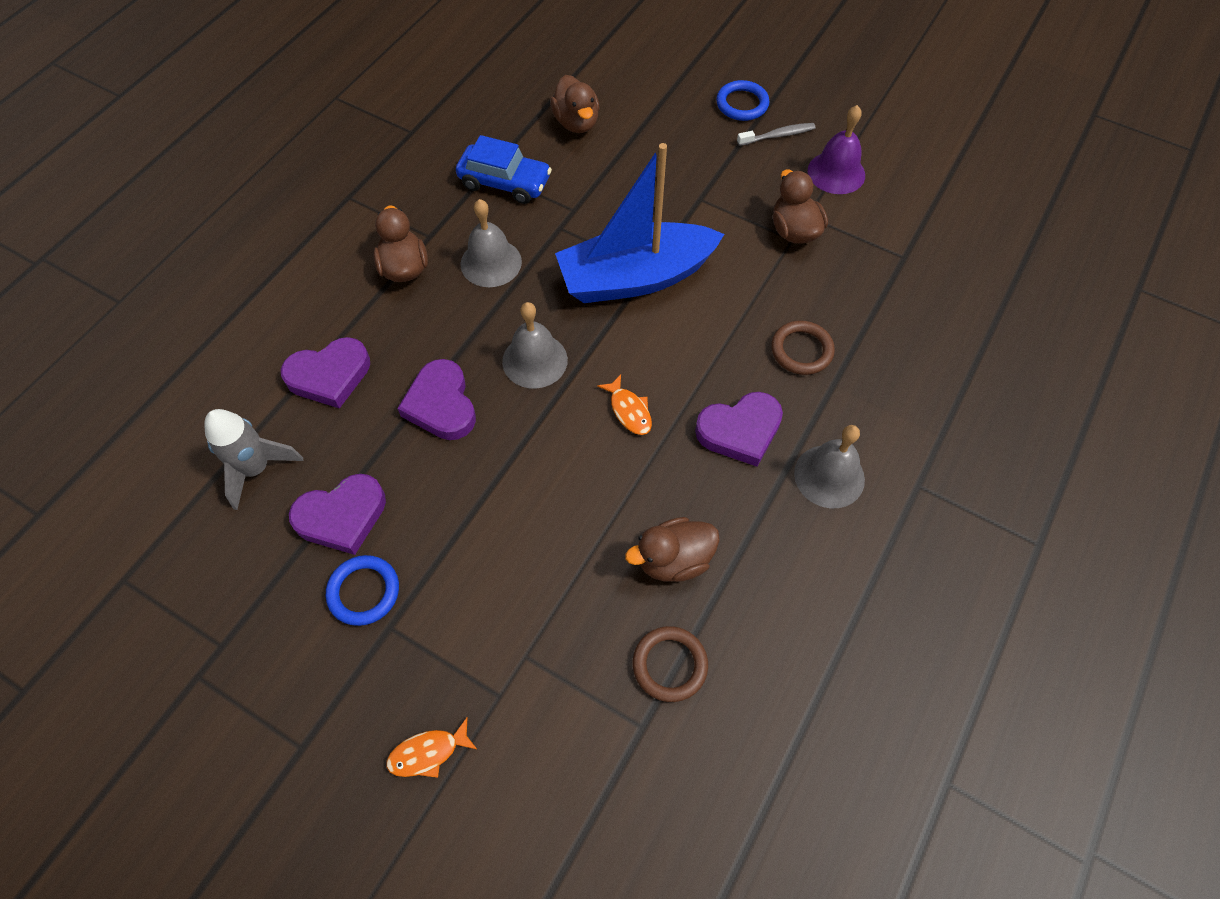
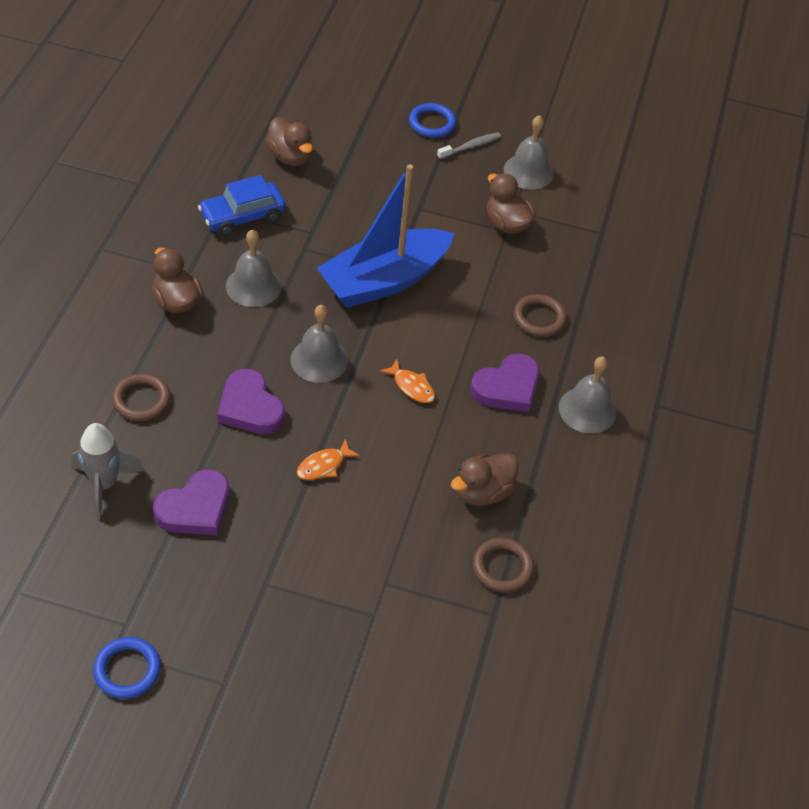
camera: 20 degrees left, 10 degrees down
purple heart [281,337,370,409] -> brown ring [112,373,171,421]
blue ring [326,555,399,626] -> blue ring moved to [93,637,161,699]
orange fish [386,717,478,778] -> orange fish moved to [297,438,360,480]
blue car [456,135,552,204] -> blue car turned 150 degrees clockwise [198,175,286,236]
purple bell [808,105,865,194] -> grey bell [503,115,554,189]

